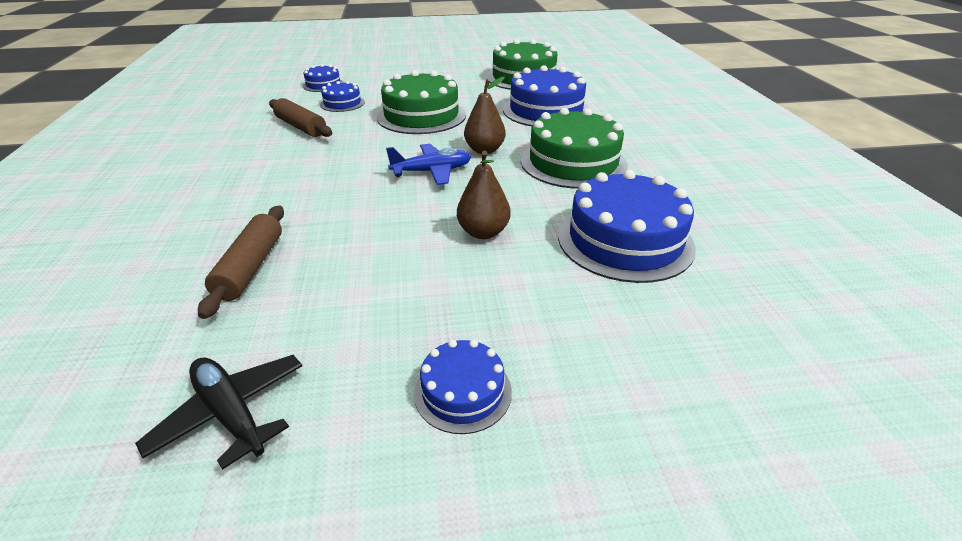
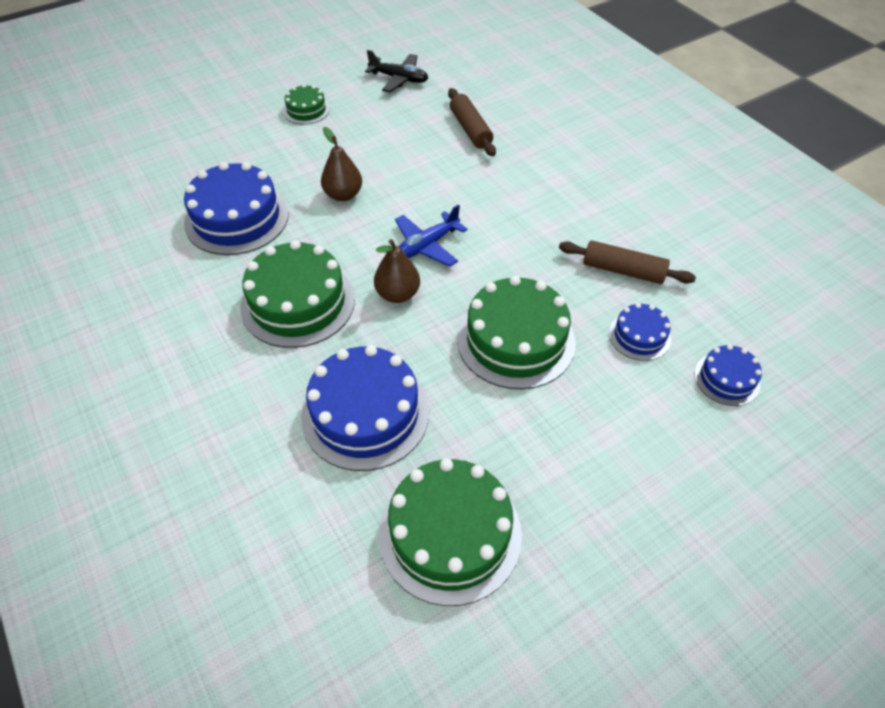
camera: 155 degrees right, 15 degrees up
blue cake [414,340,512,434] -> green cake [283,84,330,125]

